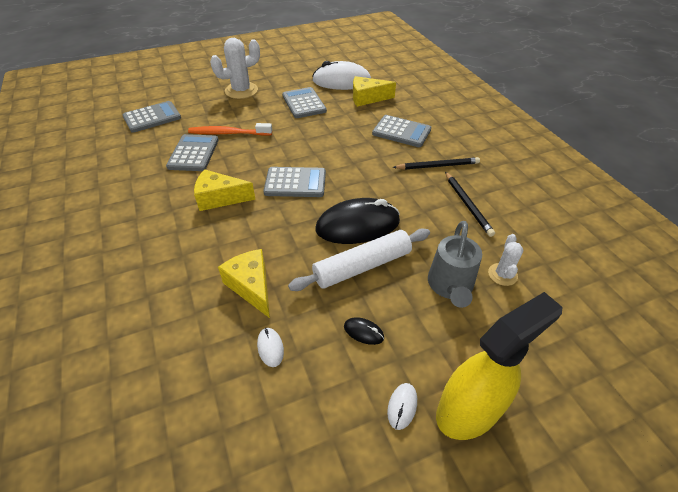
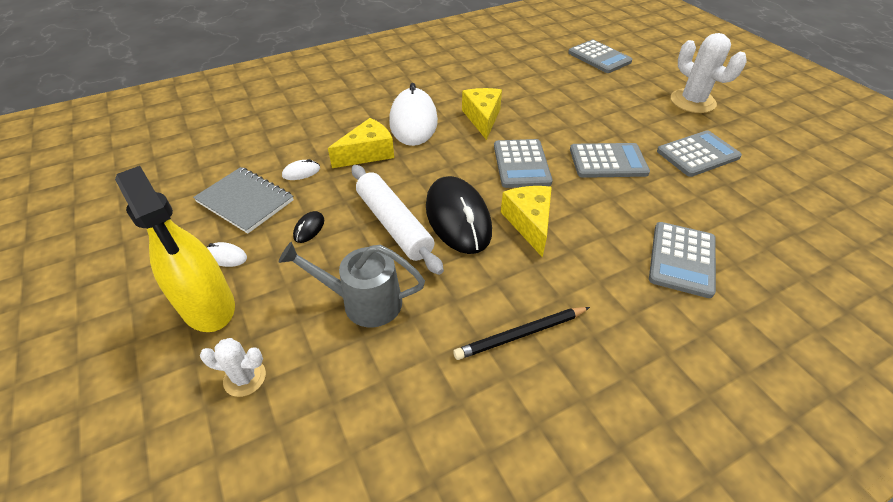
camera: 85 degrees right, 0 degrees up
grey calculator [166,134,219,171] -> grey calculator moved to [570,143,650,178]
orange toothbrush [188,123,272,136] -> none
white mouse [312,61,371,90] -> white mouse moved to [389,83,438,146]
yellow cheese [353,76,396,107] -> yellow cheese moved to [501,186,552,258]
black pencil [392,157,480,170] -> none
white cactus [488,234,524,286] -> white cactus moved to [200,338,266,397]
none -> grey notebook [193,167,294,234]

